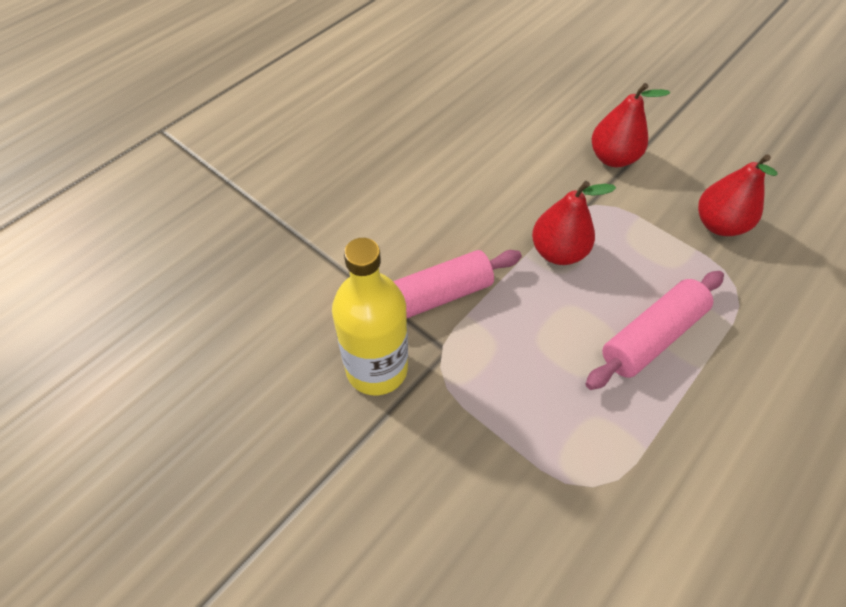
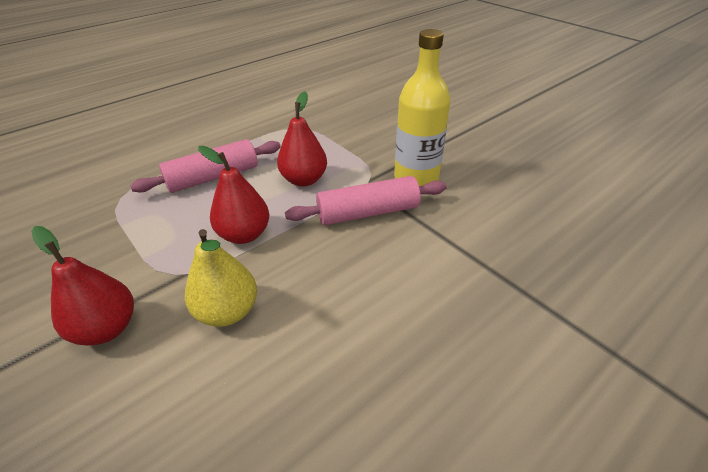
camera: 170 degrees left, 15 degrees down
red pear [698,154,778,236] -> red pear moved to [277,91,327,187]
none -> yellow pear [185,229,257,327]

